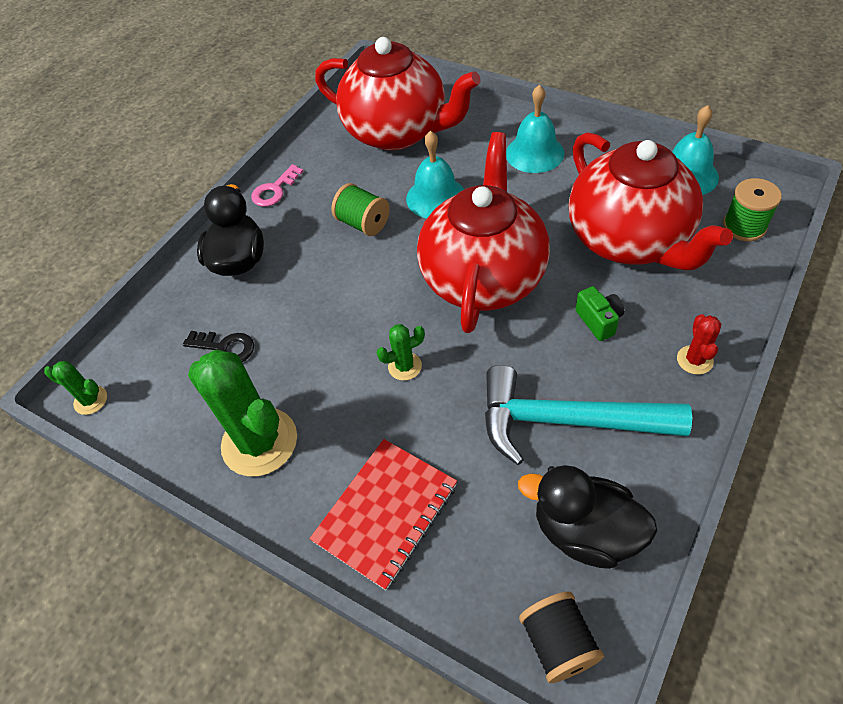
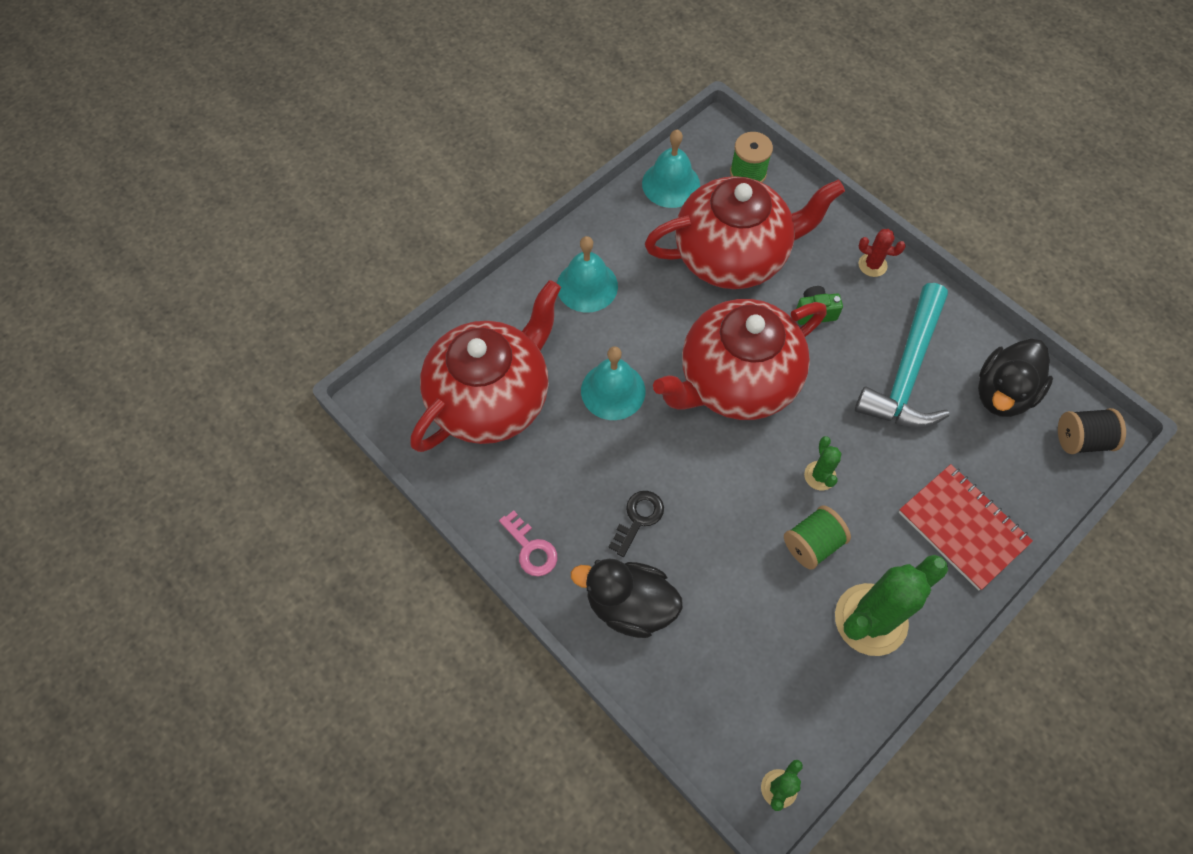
camera: 80 degrees left, 10 degrees up
black key [183,331,254,362] -> black key moved to [608,491,664,557]
green spool [332,183,390,236] -> green spool moved to [784,505,851,570]
red teapot [417,132,550,333] -> red teapot turned 60 degrees counterclockwise [653,299,826,420]

